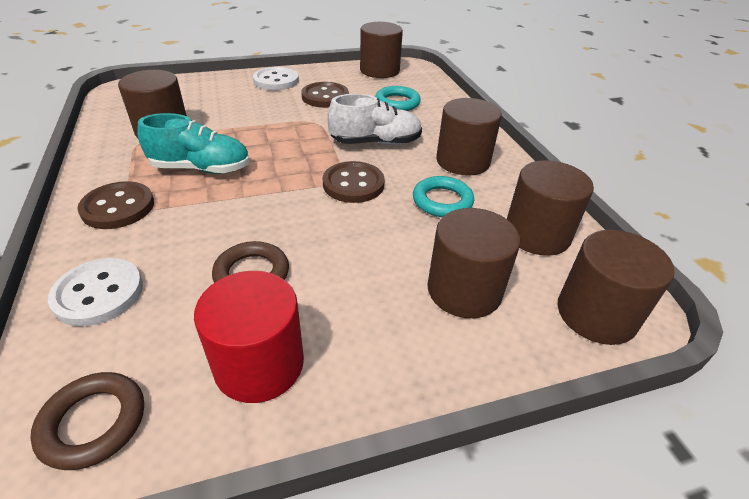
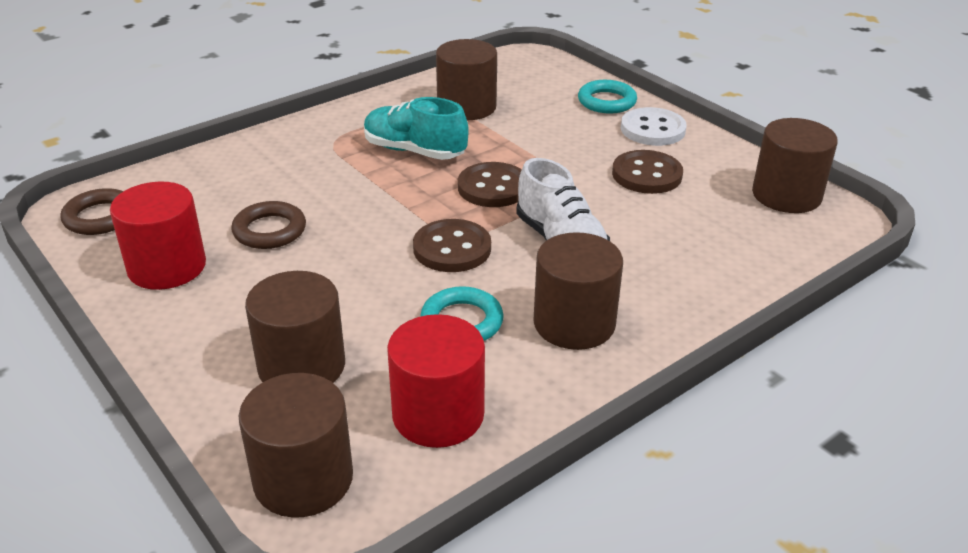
camera: 70 degrees right, 5 degrees down
white button [48,258,143,326] -> none
brown button [77,181,154,229] -> brown button moved to [458,162,522,207]
turquoise shoe [137,113,249,174] -> turquoise shoe turned 135 degrees clockwise [364,97,469,160]
turquoise ring [375,86,421,111] -> turquoise ring moved to [578,80,637,114]
brown cylinder [507,160,594,256] -> red cylinder [387,314,485,448]

